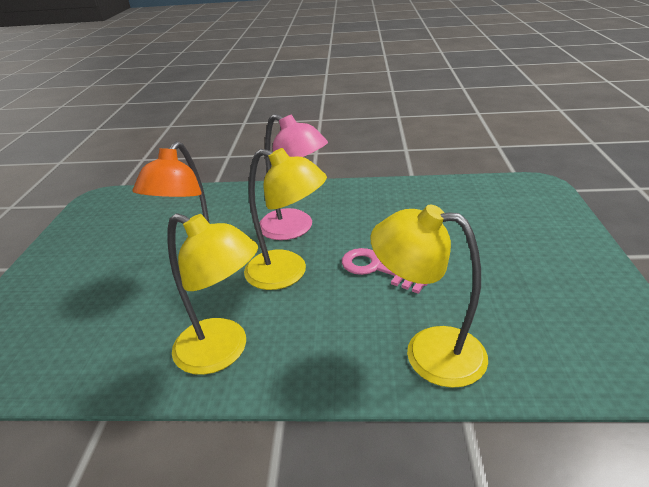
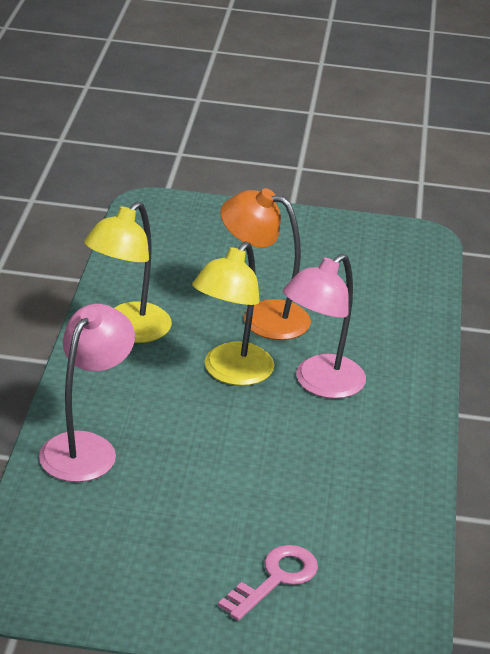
camera: 90 degrees right, 0 degrees up
pink key [342,248,428,294] -> pink key moved to [218,545,318,621]
yellow lamp [370,205,488,388] -> pink lamp [39,304,135,482]

